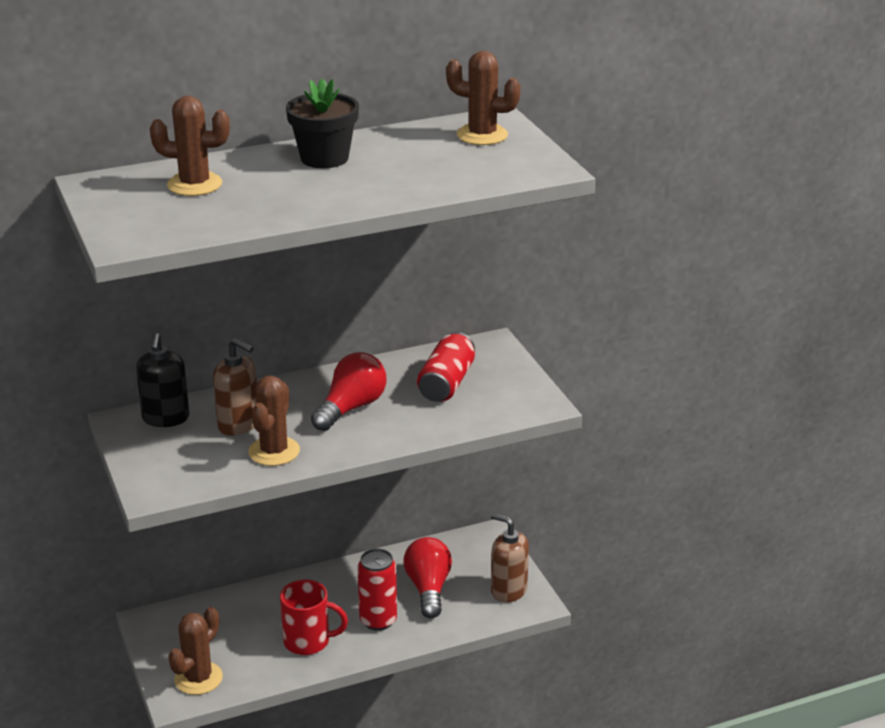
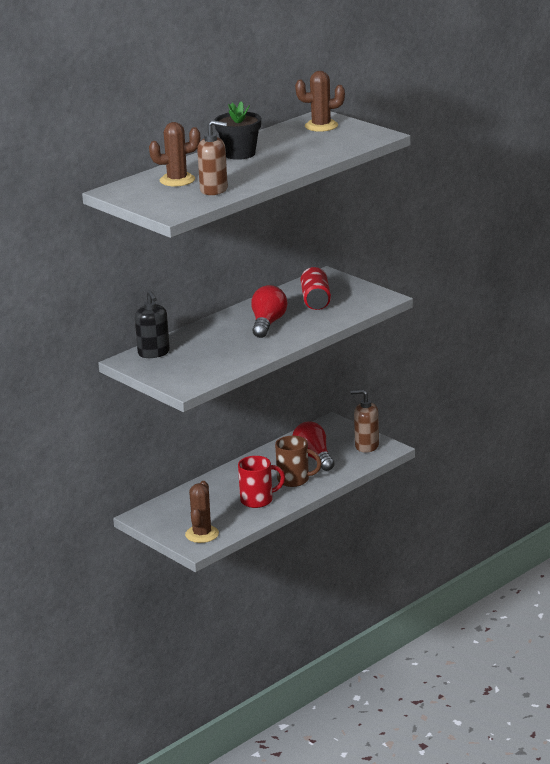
camera: 20 degrees left, 5 degrees down
brown soap dispenser [213,338,257,436] -> brown soap dispenser moved to [197,120,228,195]
brown cactus [248,376,300,466] -> none
red can [358,549,397,631] -> brown mug [275,436,322,487]

